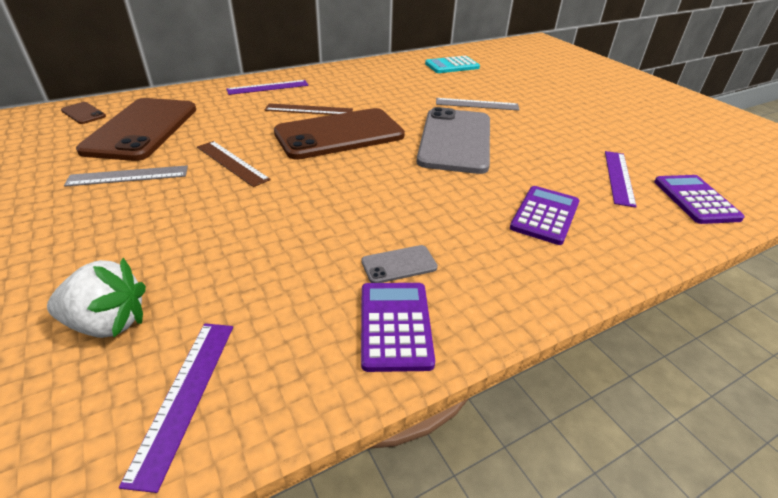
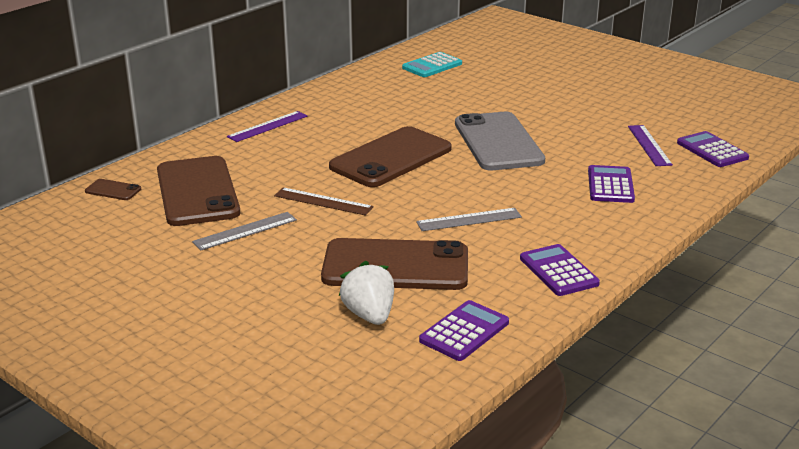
camera: 20 degrees left, 10 degrees down
white strawberry [47,258,146,338] -> white strawberry turned 90 degrees counterclockwise [339,261,394,325]
purple ruler [119,323,233,493] -> purple calculator [419,300,509,361]
brown ruler [265,103,353,115] -> none
grey phone [361,245,438,283] -> none
grey ruler [436,98,519,111] -> grey ruler moved to [416,208,522,231]
none -> brown phone [321,238,468,290]

